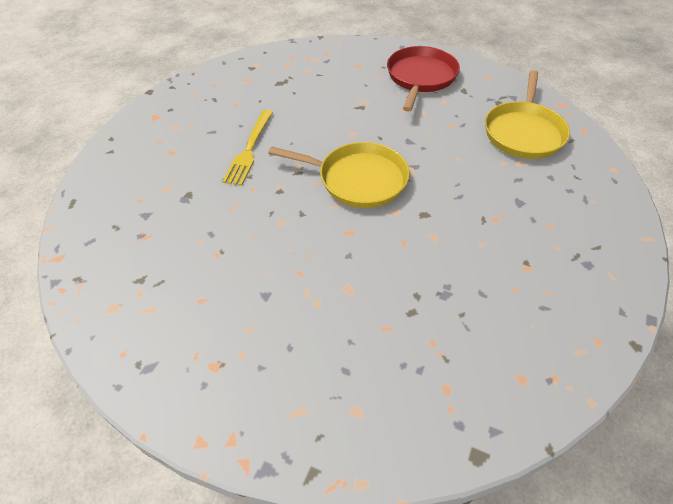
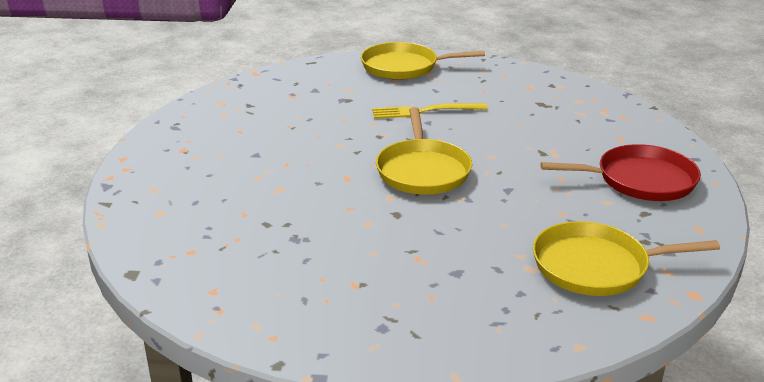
camera: 70 degrees right, 20 degrees down
none -> yellow pan [361,42,485,80]

